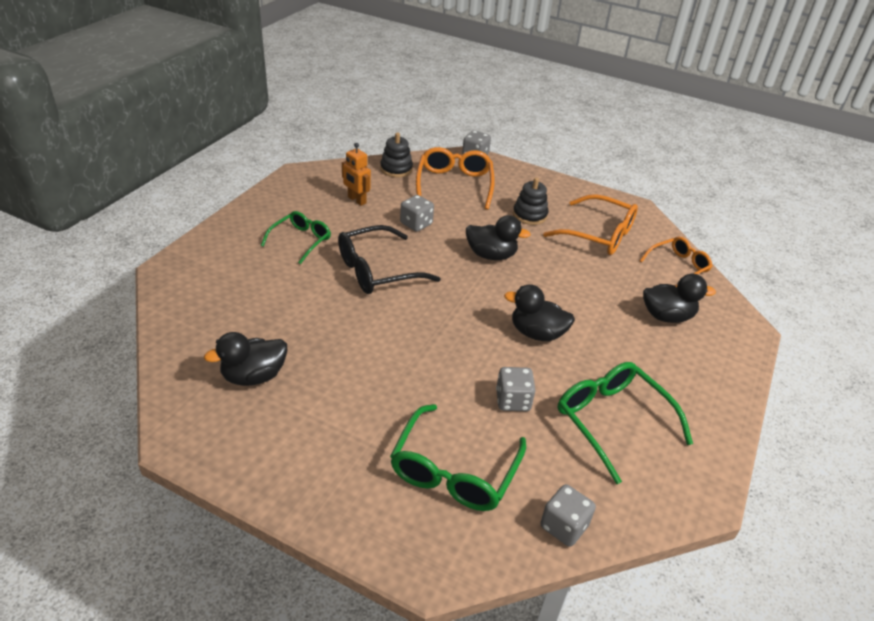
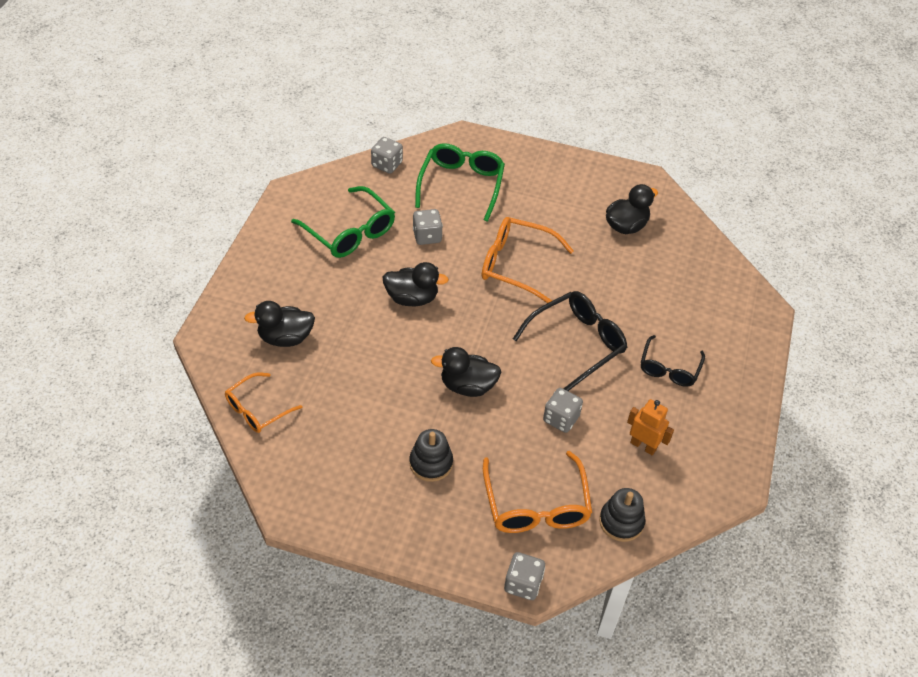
camera: 170 degrees right, 10 degrees up
green glasses [261,211,331,264] -> black glasses [641,335,705,387]
orange glasses [543,194,638,255] -> orange glasses moved to [482,217,574,303]

